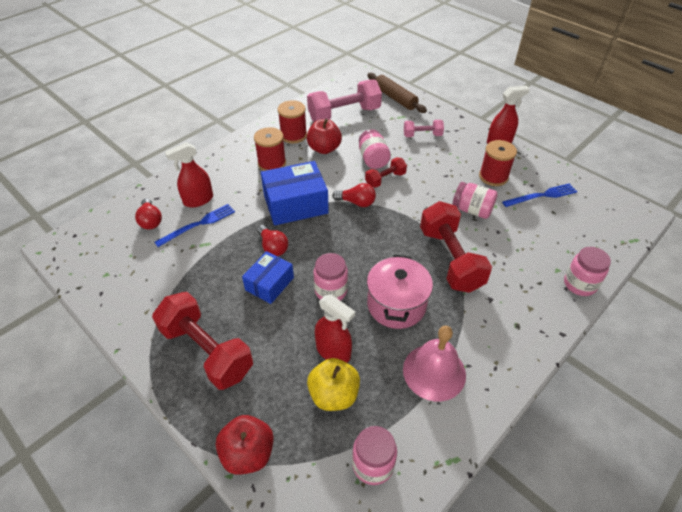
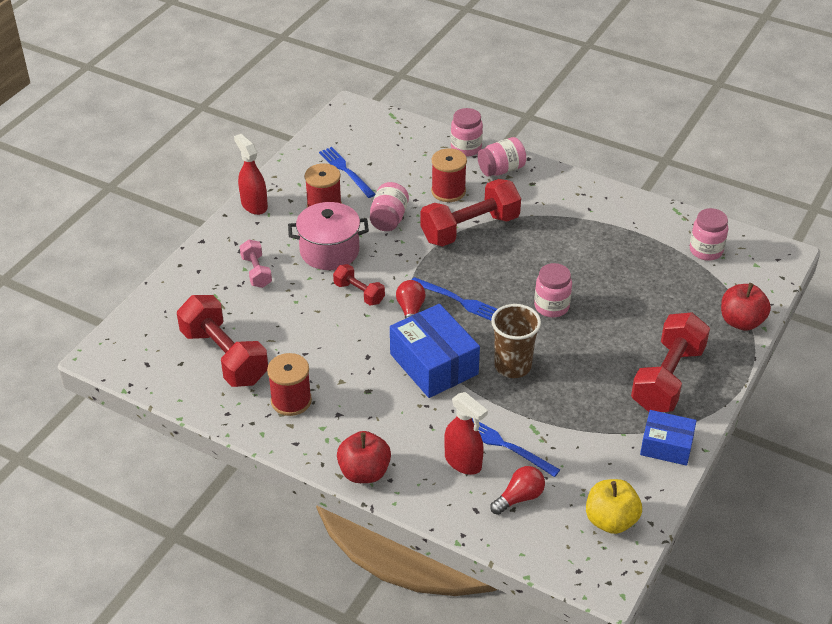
camera: 105 degrees left, 5 degrees down
blue box [242,251,294,304] -> blue box moved to [640,410,697,466]
red spool [254,127,286,171] -> red spool moved to [431,148,467,202]
red light bulb [257,225,288,256] -> brown cup [491,304,541,378]
pink dumbbell [307,79,382,122] -> red dumbbell [177,295,268,387]
red apple [307,119,342,154] -> red apple moved to [337,431,391,483]
yellow apple [307,358,360,411] -> yellow apple moved to [586,479,642,534]
red spray bottle [315,295,355,363] -> none
pink jar [359,129,391,169] -> pink jar moved to [478,137,526,177]
brown rolling pin [367,73,427,113] -> none
pink pot [367,255,433,329] -> pink pot moved to [288,202,369,270]
pink bell [403,326,466,401] -> none
none -> blue fork [412,277,497,321]

